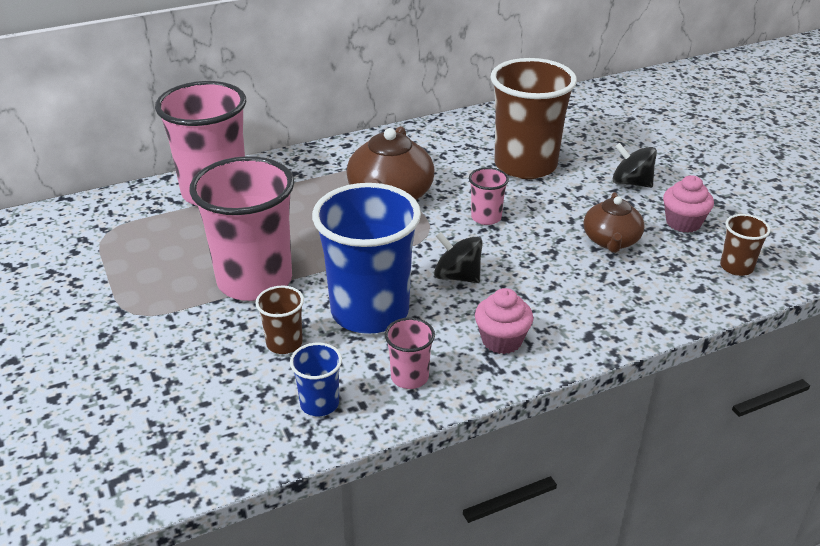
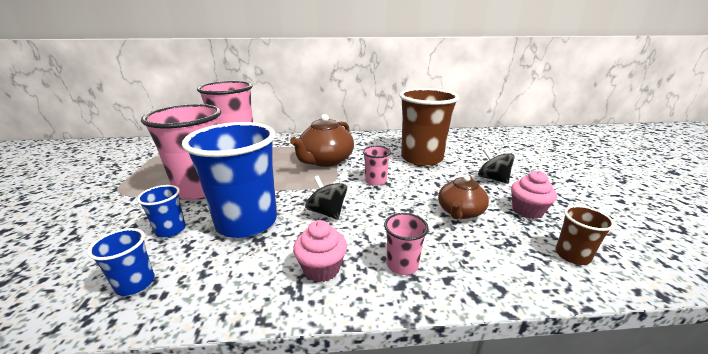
camera: 20 degrees right, 10 degrees down
brown cup [255,286,304,354] -> blue cup [137,185,186,238]
pink cup [385,317,435,389] -> pink cup moved to [384,213,429,275]

